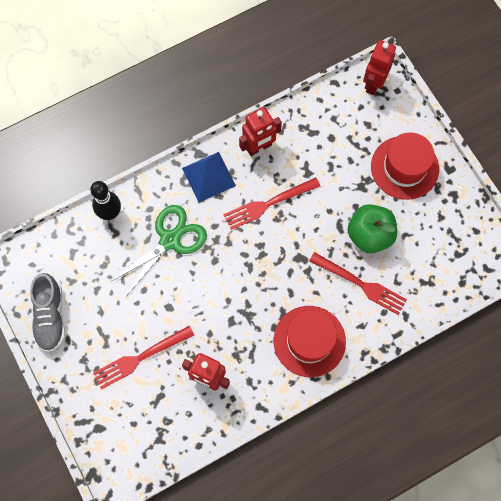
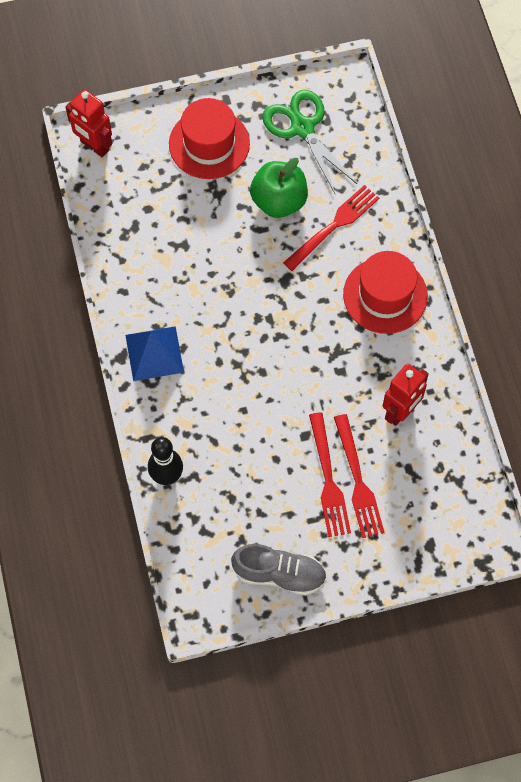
camera: 75 degrees left, 5 degrees down
green scissors [110,205,207,298] -> green scissors moved to [262,90,357,195]
red fork [223,177,321,230] -> red fork moved to [309,412,351,537]
red robot [239,107,282,156] -> none

